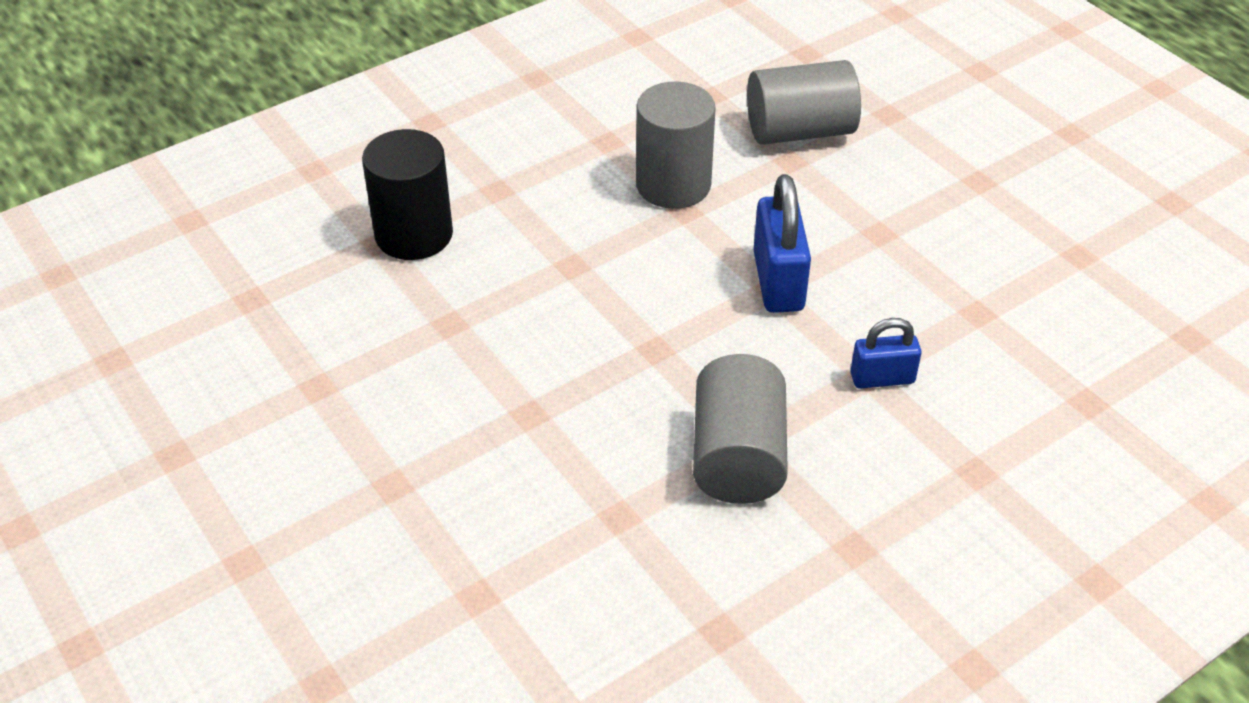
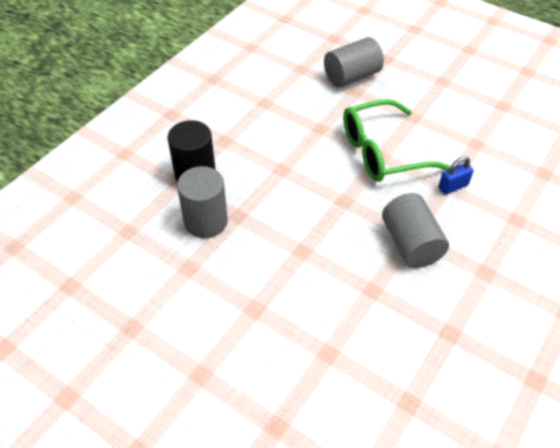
camera: 20 degrees left, 5 degrees up
grey cylinder [636,82,716,209] -> grey cylinder moved to [177,166,228,238]
blue padlock [753,174,811,313] -> green glasses [343,99,450,182]

